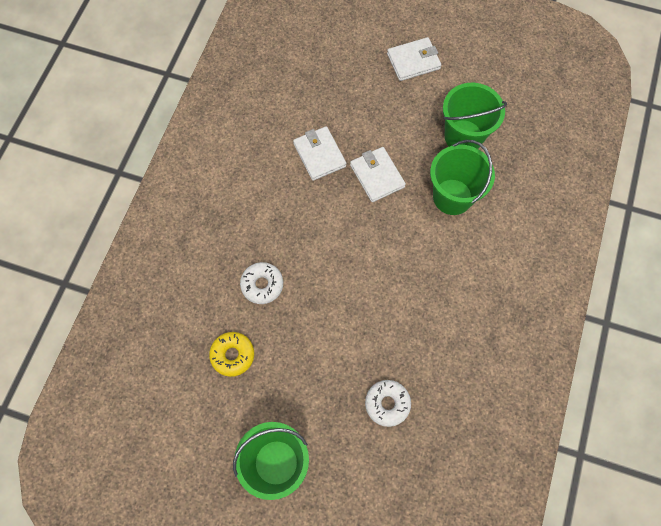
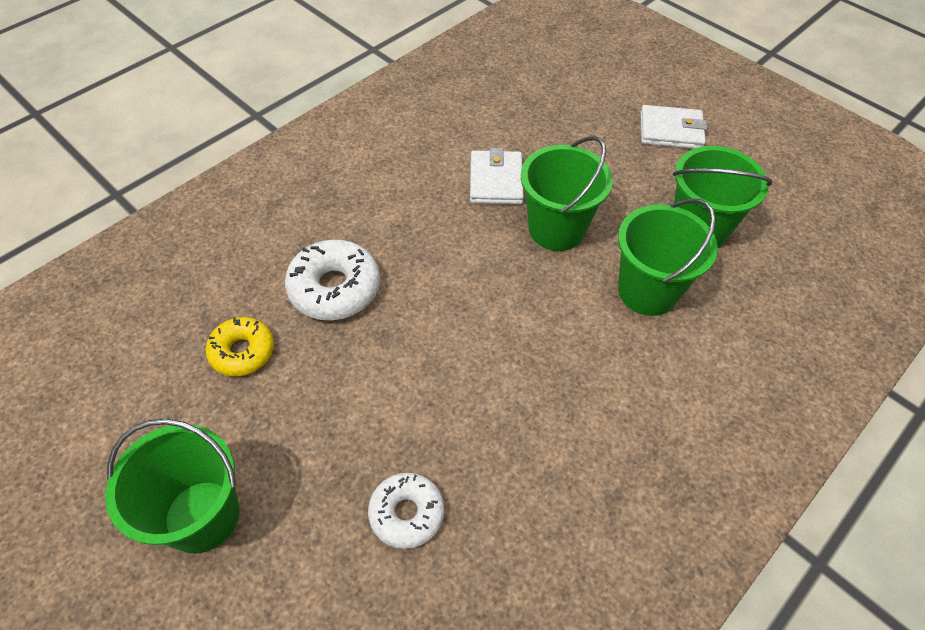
camera: 25 degrees right, 15 degrees down
white donut [240,262,283,304] -> white donut [285,239,380,320], size x1.51
white wallet [350,147,406,202] -> green bucket [521,136,613,251]

